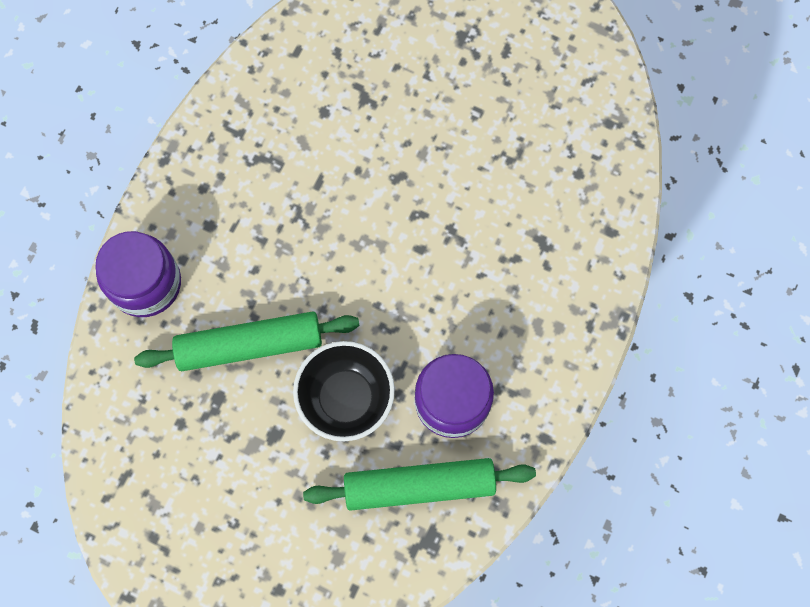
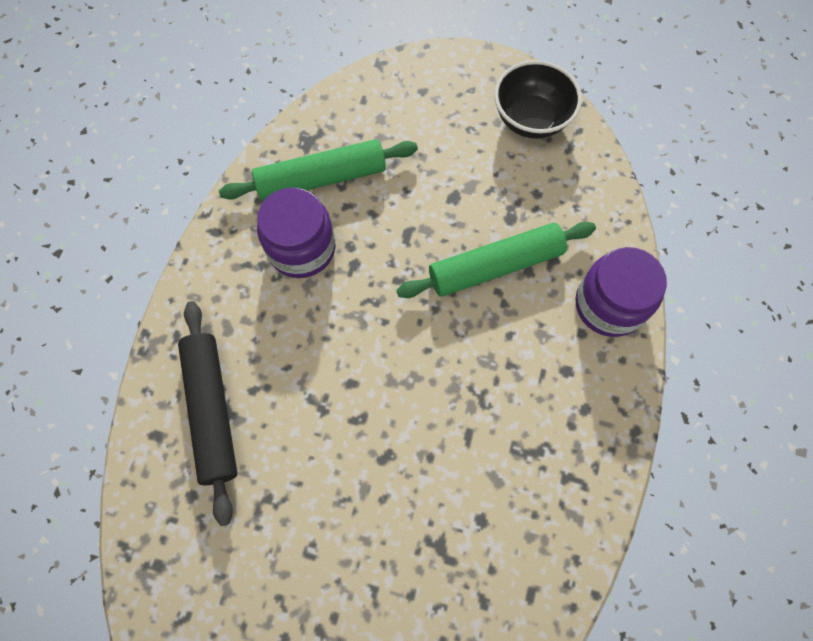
camera: 170 degrees right, 5 degrees down
black bowl [293,341,395,441] -> black bowl moved to [494,60,582,139]
none -> black rolling pin [178,301,238,526]

